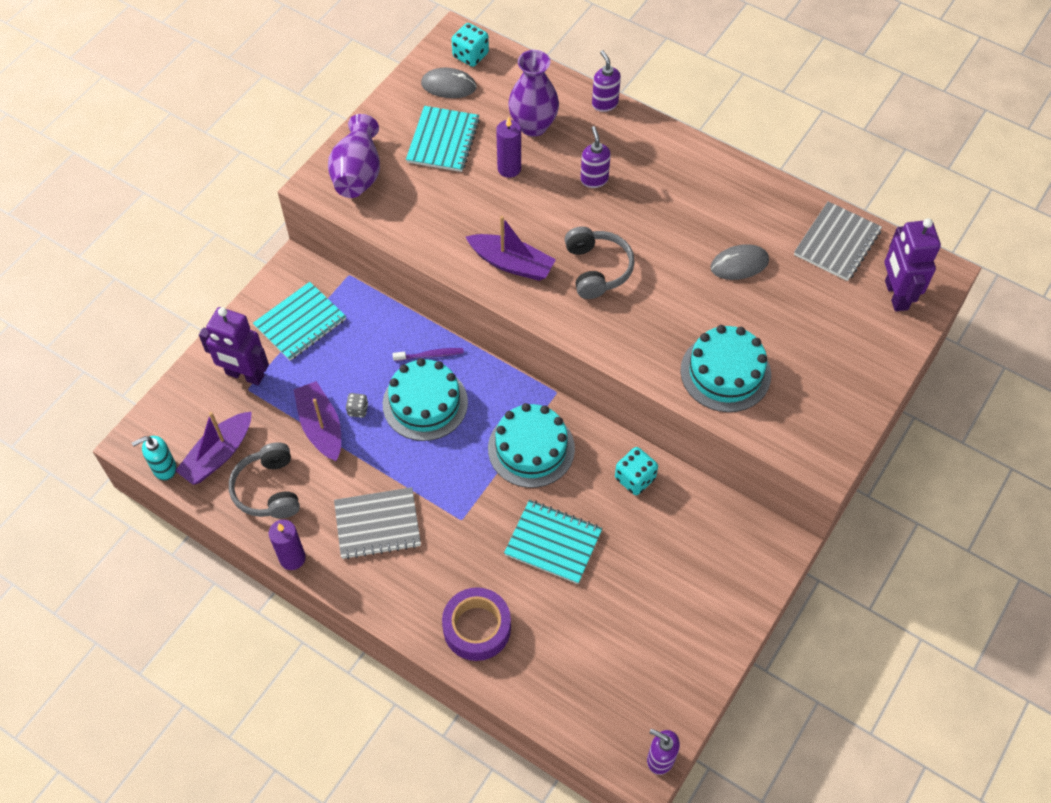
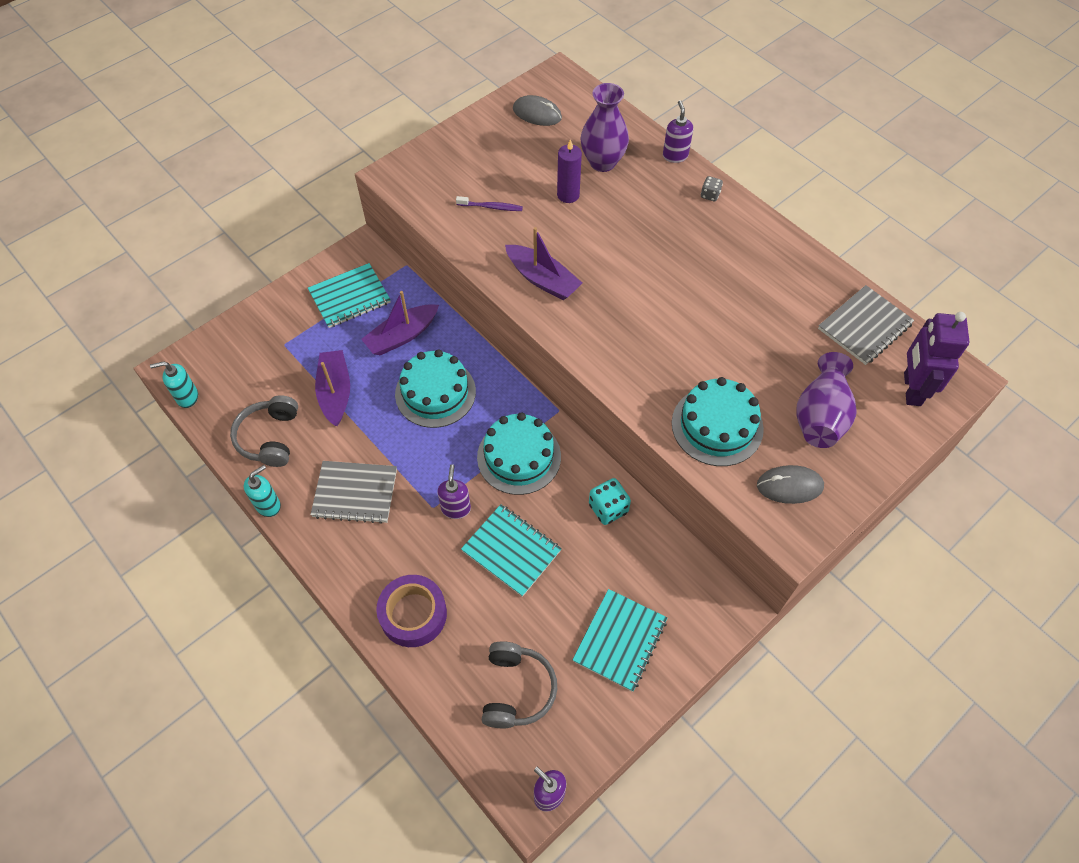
camera: 15 degrees right, 0 degrees up
purple boat [175,411,252,485] -> purple boat moved to [361,291,439,355]
purple robot [199,307,269,385] -> none
purple candle [269,520,306,570] -> turquoise soap dispenser [244,465,281,517]
purple vase [328,114,380,198] -> purple vase moved to [796,352,857,448]
grey dice [346,393,368,418] -> grey dice moved to [701,176,723,201]
purple toothbrush [393,348,464,361] -> purple toothbrush moved to [456,196,523,211]
turquoise notebook [406,106,480,172] -> turquoise notebook moved to [572,589,667,692]
turquoise dice [451,23,489,67] -> none
grey headphones [565,226,635,299] -> grey headphones moved to [482,641,557,728]
purple soap dispenser [580,126,611,188] -> purple soap dispenser moved to [437,464,471,519]
grey mouse [710,244,769,280] -> grey mouse moved to [757,465,824,504]

